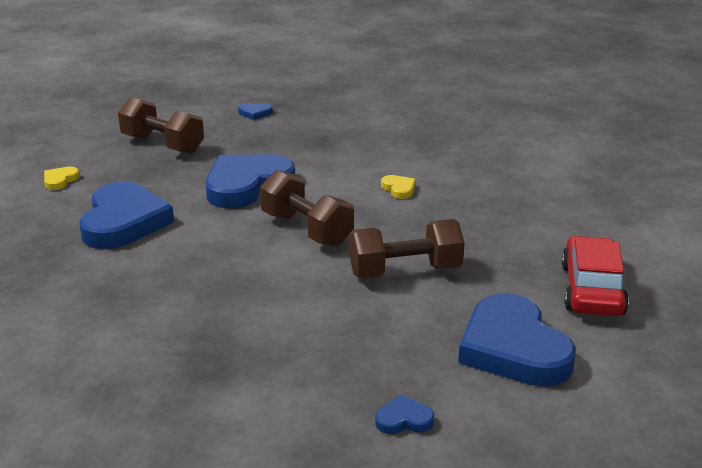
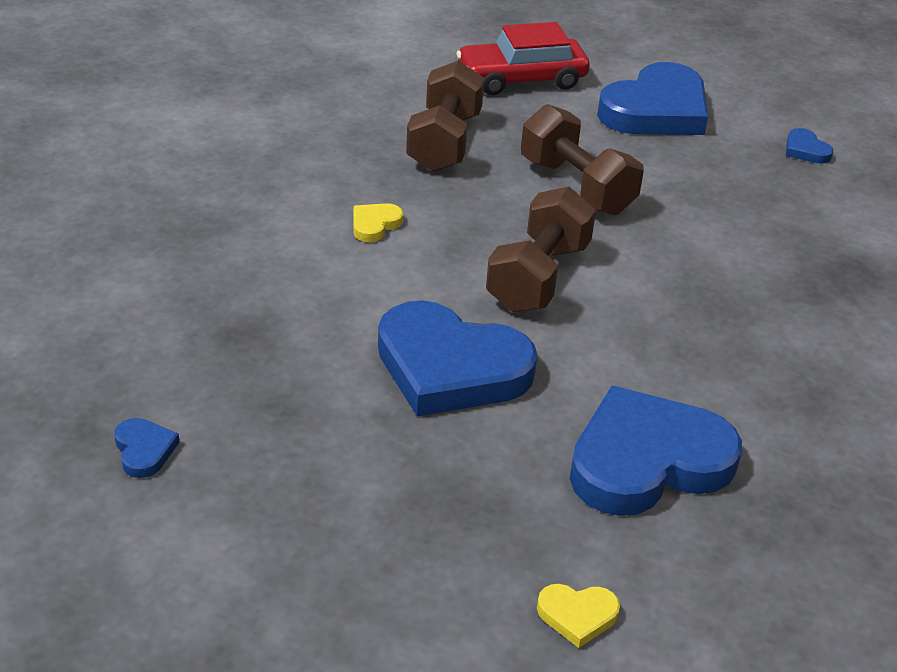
camera: 115 degrees left, 10 degrees up
brown dumbbell [118,97,204,154] -> brown dumbbell moved to [406,60,484,172]

